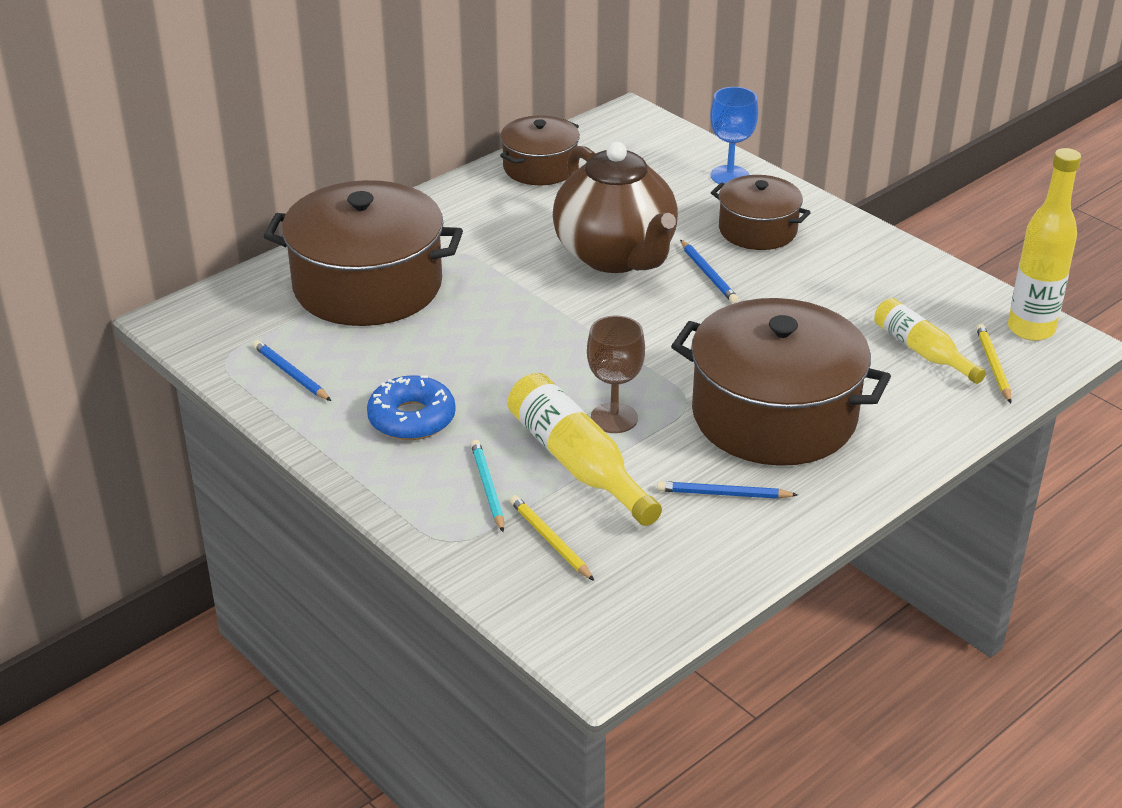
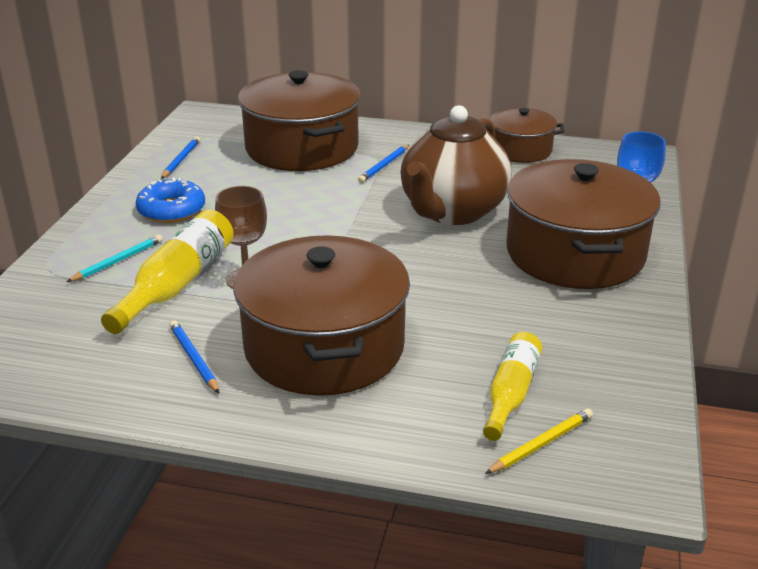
camera: 55 degrees right, 5 degrees down
yellow pencil [510,495,594,581] -> none
blue pencil [680,240,739,303] -> blue pencil moved to [358,145,409,183]
brown pot [711,175,811,250] -> brown pot [506,159,660,289], size x1.81
yellow bottle [1008,148,1081,341] -> none

